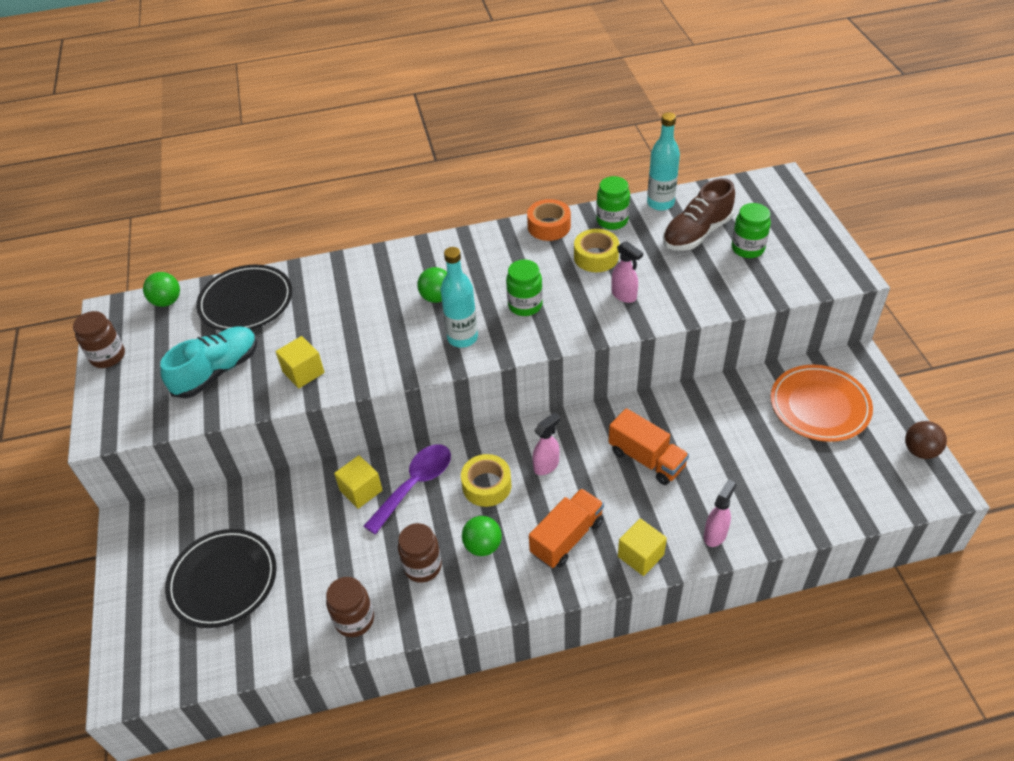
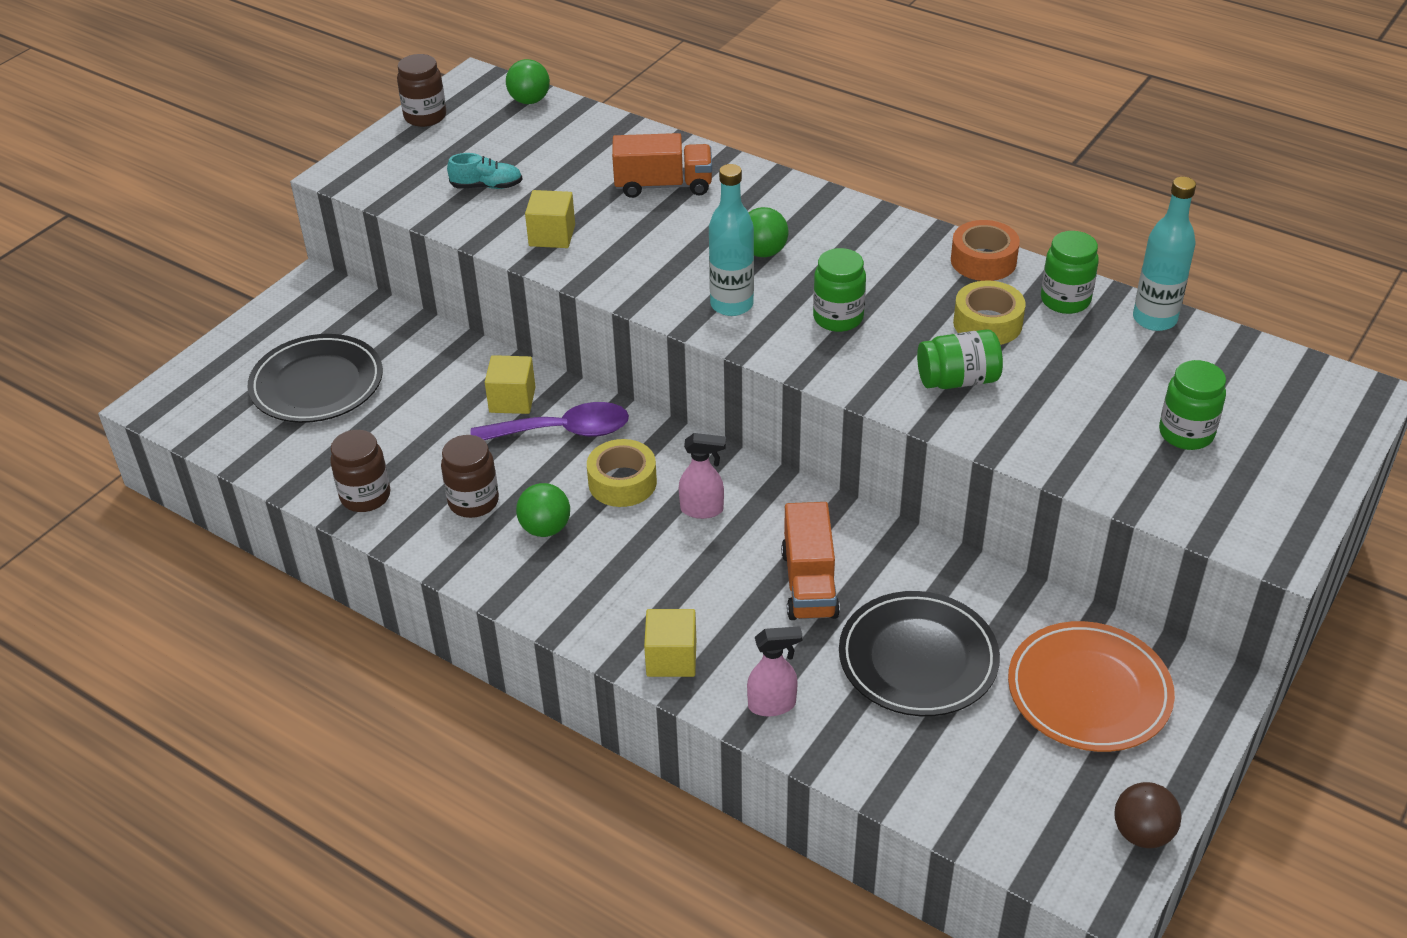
camera: 45 degrees right, 5 degrees down
turquoise shoe [160,326,257,398] -> turquoise shoe [447,153,523,189], size x0.56
black plate [196,264,292,331] -> black plate moved to [839,591,1000,716]
orange truck [529,488,604,568] -> orange truck moved to [612,133,712,198]
pink spray bottle [612,241,643,303] -> green jar [917,330,1003,389]
brown shoe [663,178,735,251] -> none

